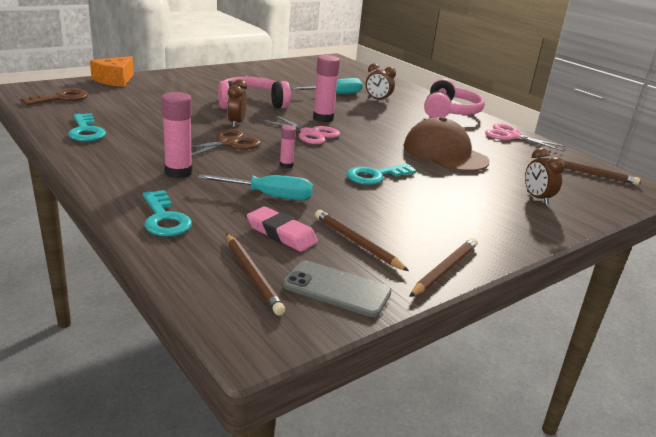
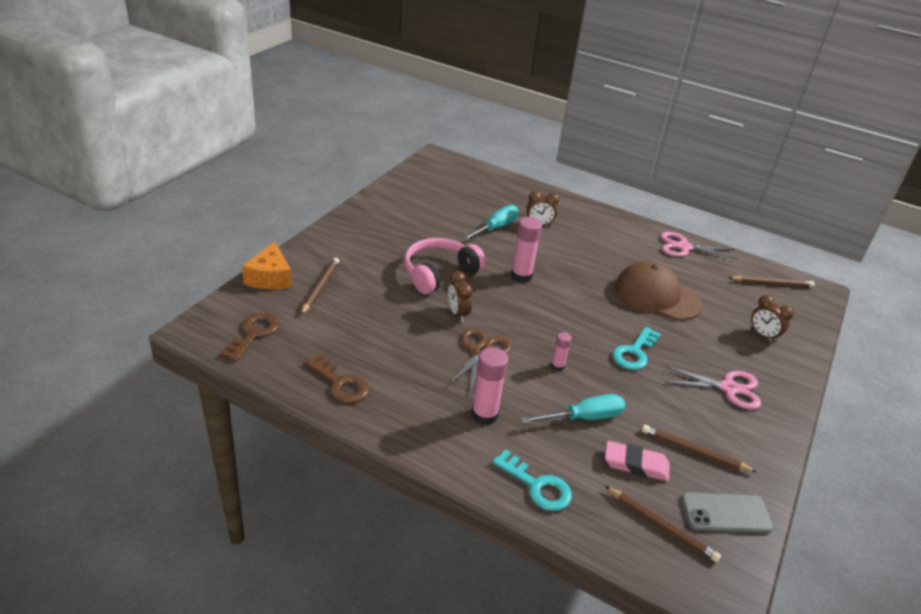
camera: 25 degrees left, 10 degrees up
turquoise key [68,113,106,141] -> brown key [305,353,369,403]
pink scissors [259,114,340,144] -> pink scissors moved to [664,366,761,409]
brown pencil [409,238,478,297] -> brown pencil moved to [301,258,339,315]
pink headphones [424,78,485,118] -> none

